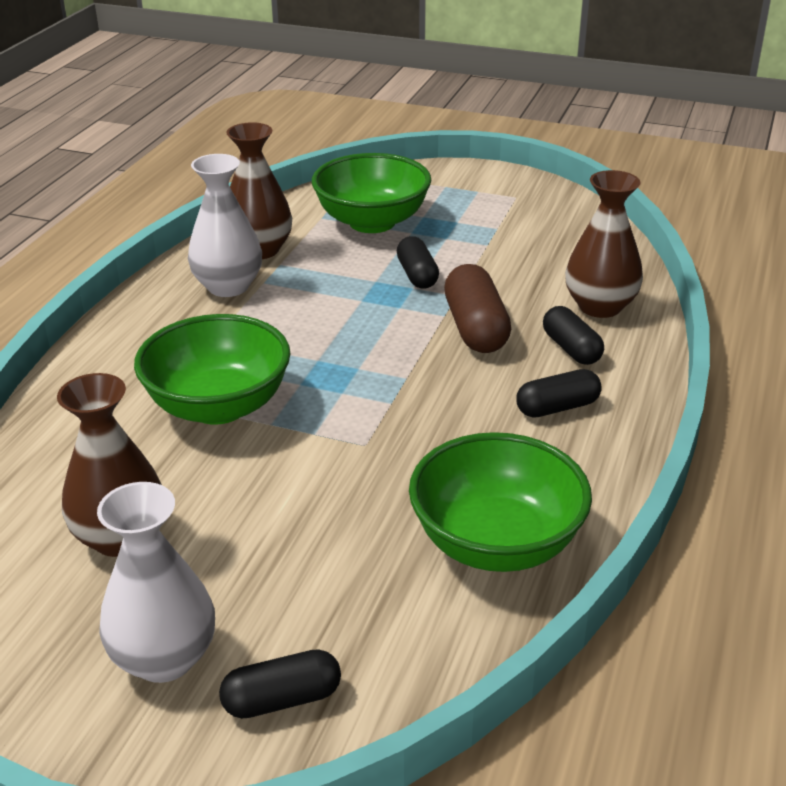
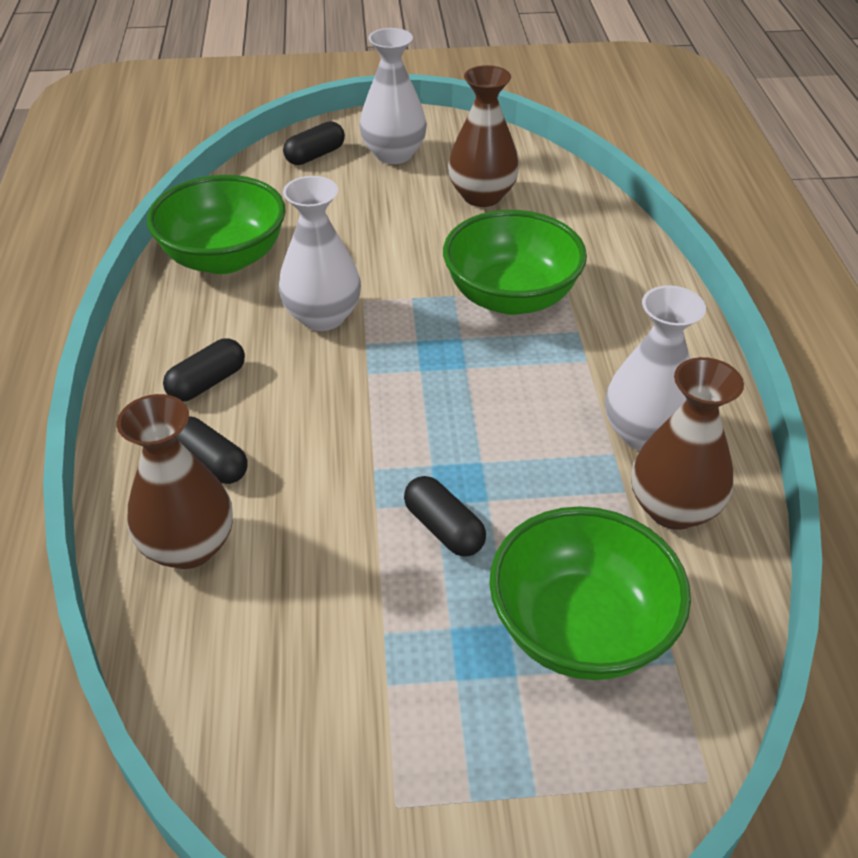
camera: 155 degrees right, 10 degrees up
brown capsule [444,264,511,353] -> none
none -> white vase [279,176,361,331]

